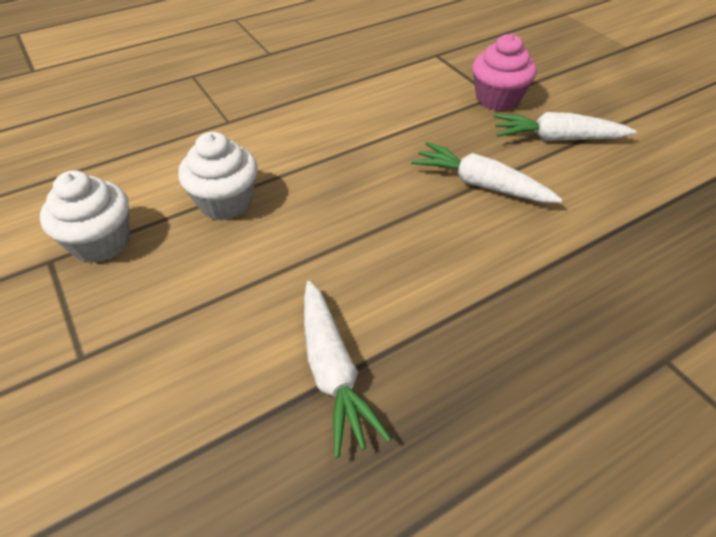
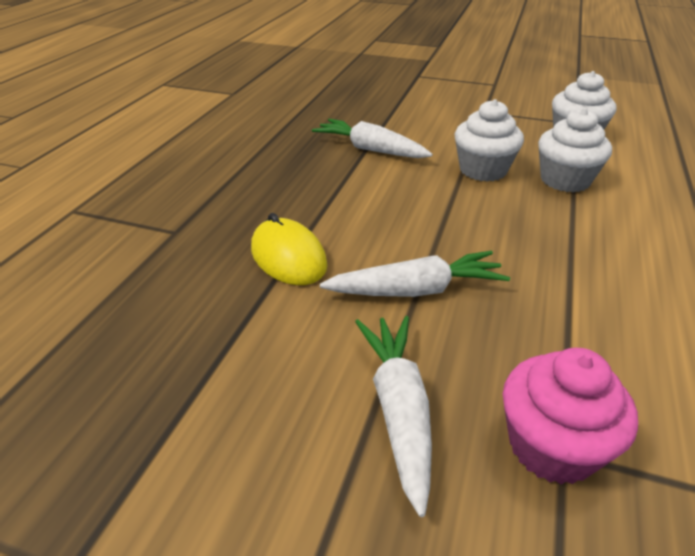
camera: 140 degrees right, 10 degrees down
white carrot [493,112,637,141] -> white carrot turned 60 degrees counterclockwise [355,316,432,517]
none -> yellow mouse [251,213,328,285]
none -> white cupcake [455,99,524,182]

